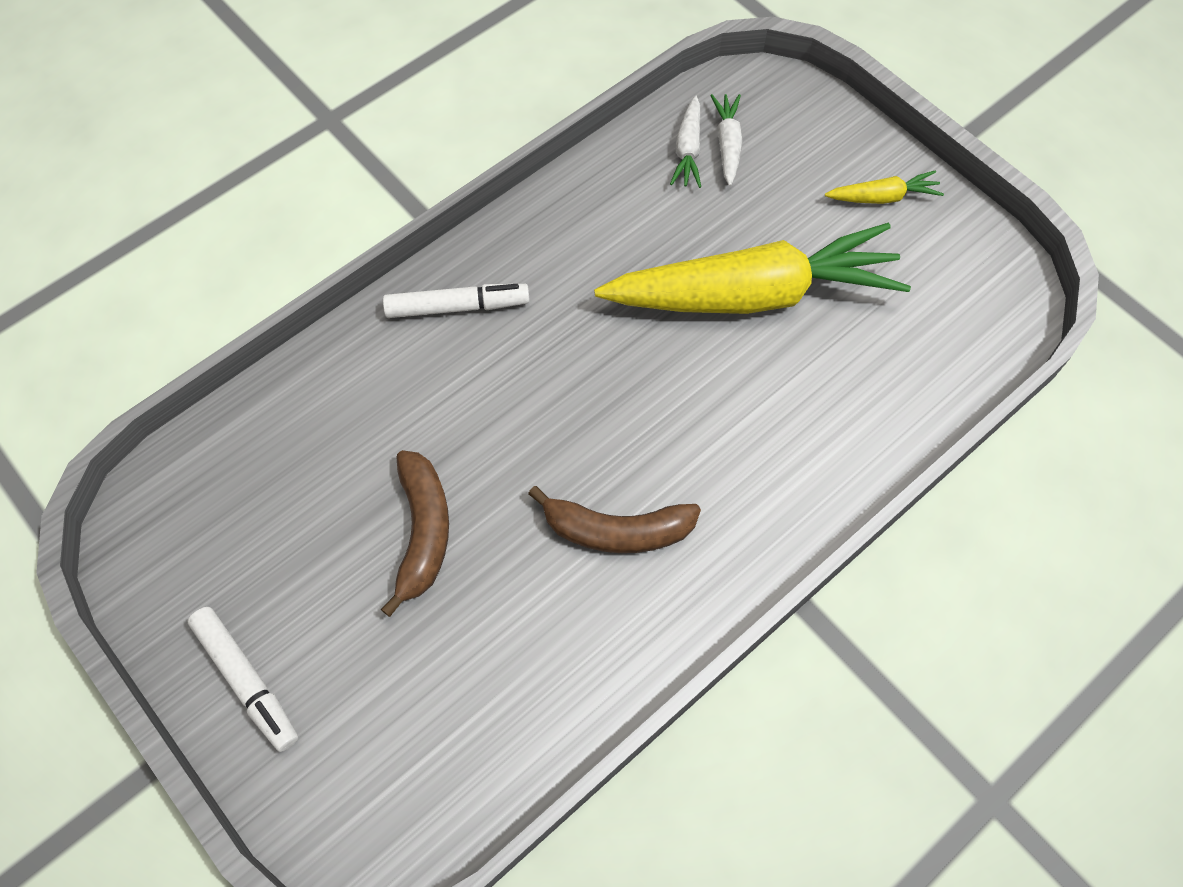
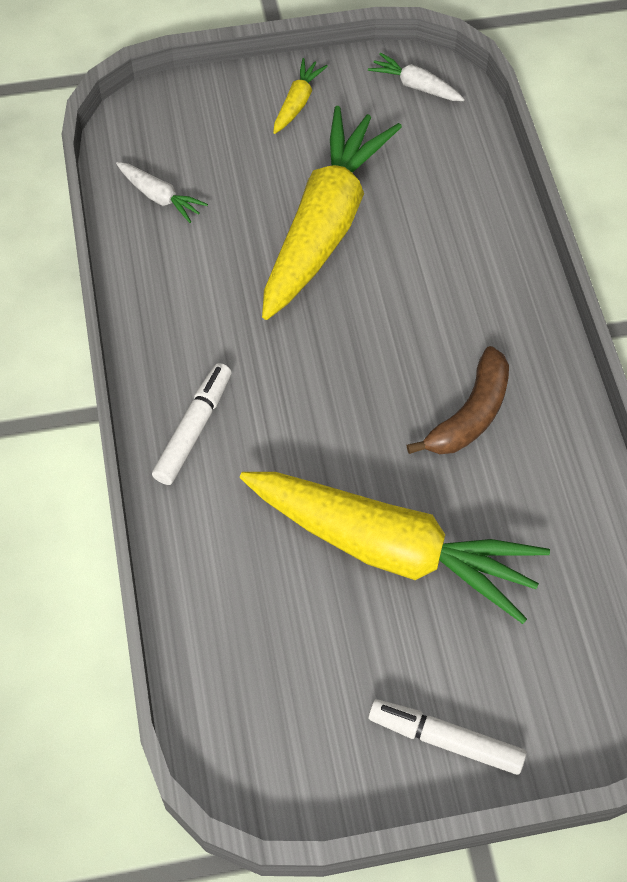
camera: 60 degrees left, 5 degrees down
white marker [188,607,299,752] -> white marker turned 150 degrees counterclockwise [368,699,527,775]
brown banana [381,450,449,617] -> yellow carrot [240,472,550,624]
white carrot [711,94,742,186] -> white carrot moved to [368,52,465,101]

